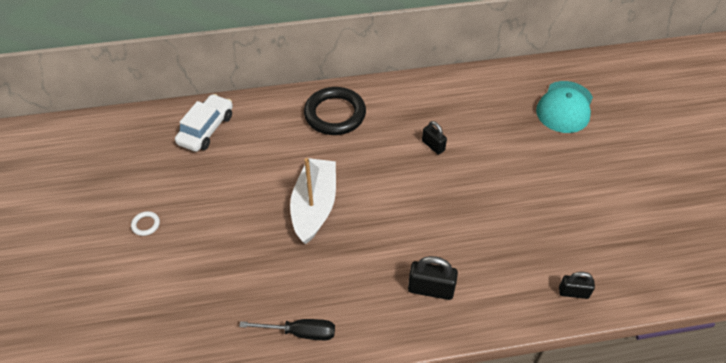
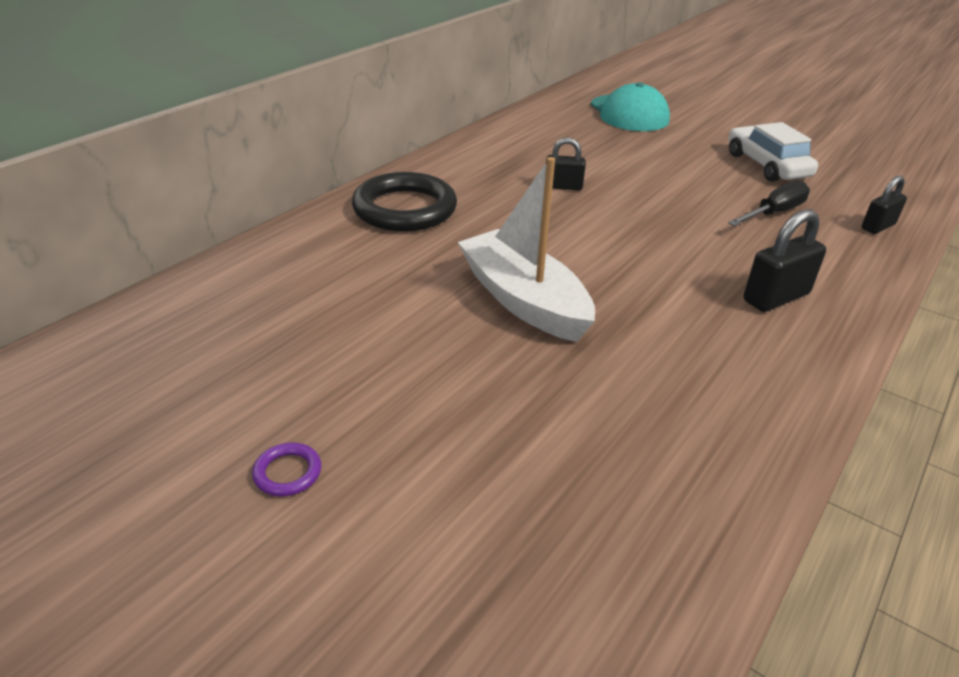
camera: 45 degrees left, 15 degrees down
white ring [131,211,160,236] -> purple ring [252,443,321,496]
white car [175,94,233,152] -> white car moved to [728,122,818,182]
black screwdriver [239,319,335,340] -> black screwdriver moved to [728,181,810,226]

